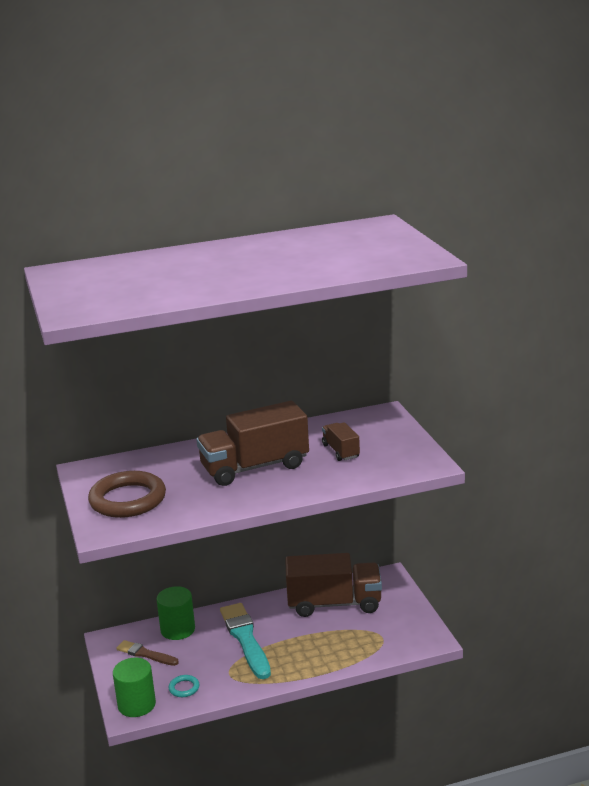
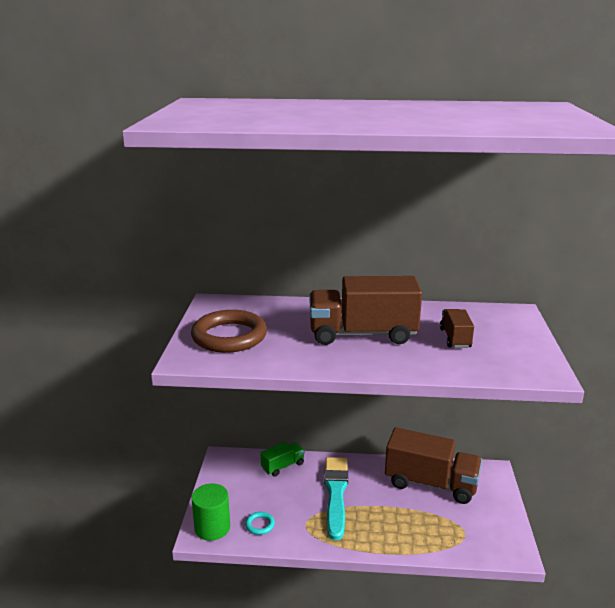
camera: 20 degrees right, 0 degrees up
brown brush [117,640,179,666] -> none
green cylinder [156,586,195,640] -> green truck [261,442,305,477]

